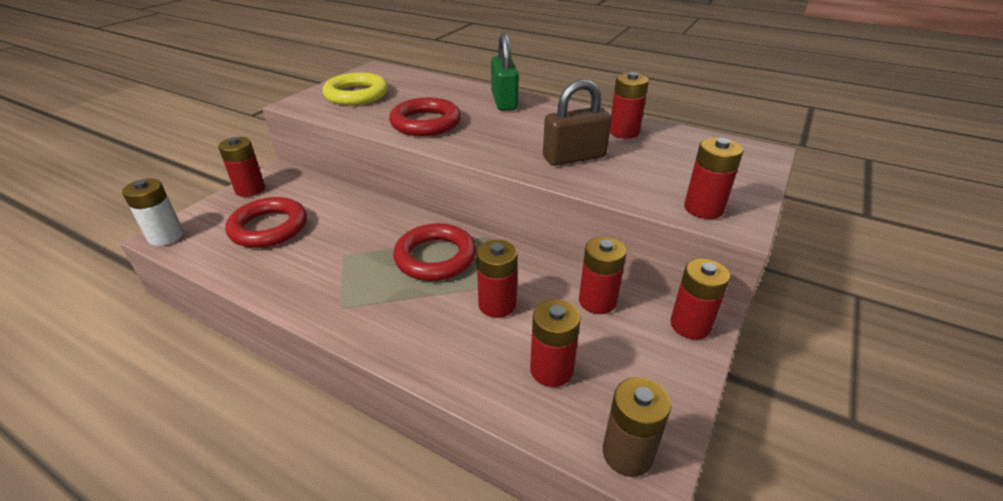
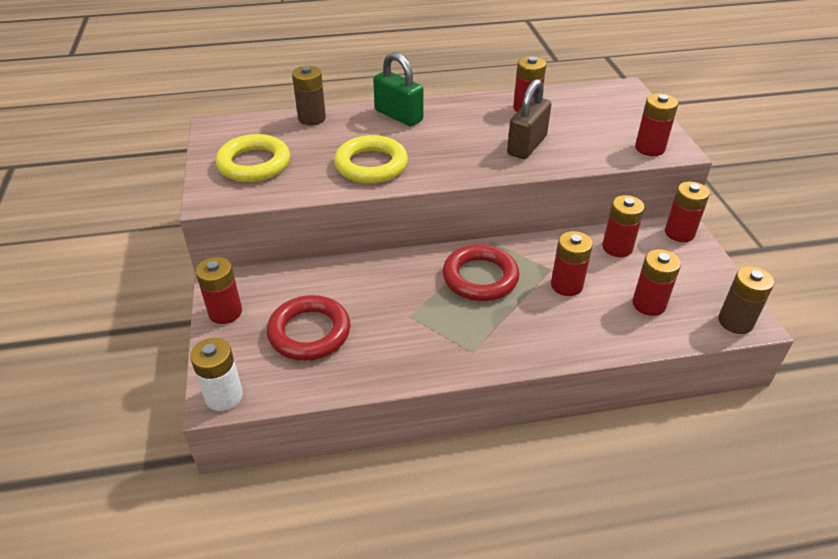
camera: 40 degrees left, 5 degrees up
red ring [389,97,461,136] -> yellow ring [334,135,408,183]
none -> brown battery [292,66,326,125]

